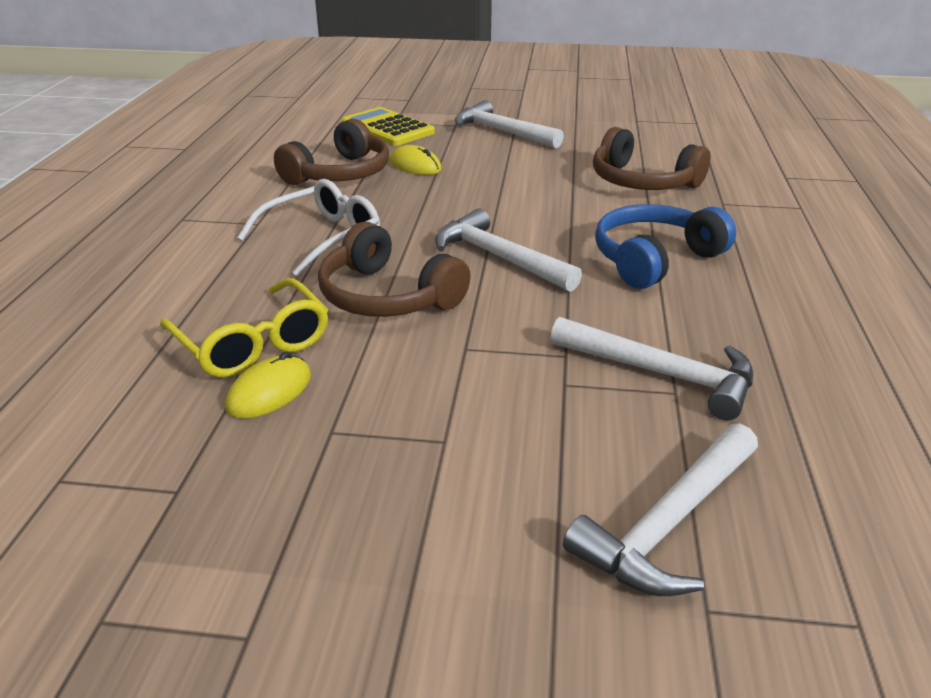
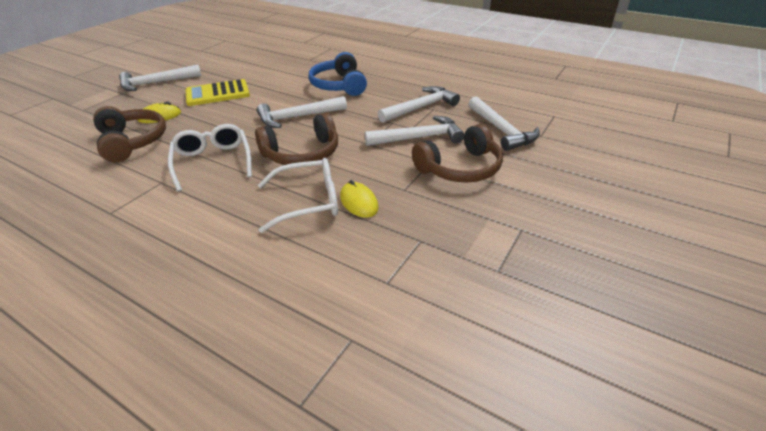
camera: 65 degrees left, 5 degrees up
yellow glasses [160,278,328,377] -> white glasses [258,158,338,233]
yellow calculator [342,107,435,146] -> yellow calculator moved to [185,79,250,106]
brown headphones [593,127,710,190] -> brown headphones moved to [412,124,503,183]
none -> white hammer [365,116,465,146]

